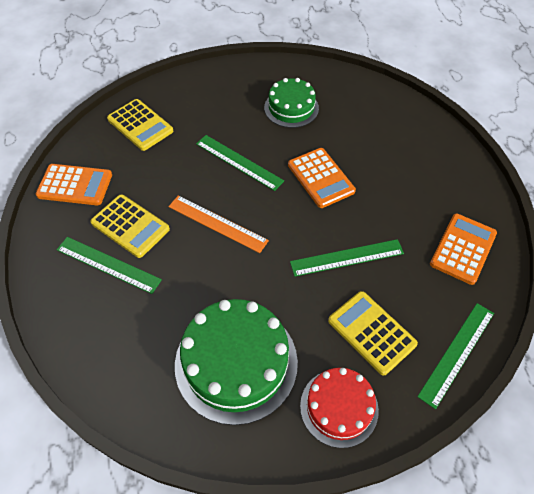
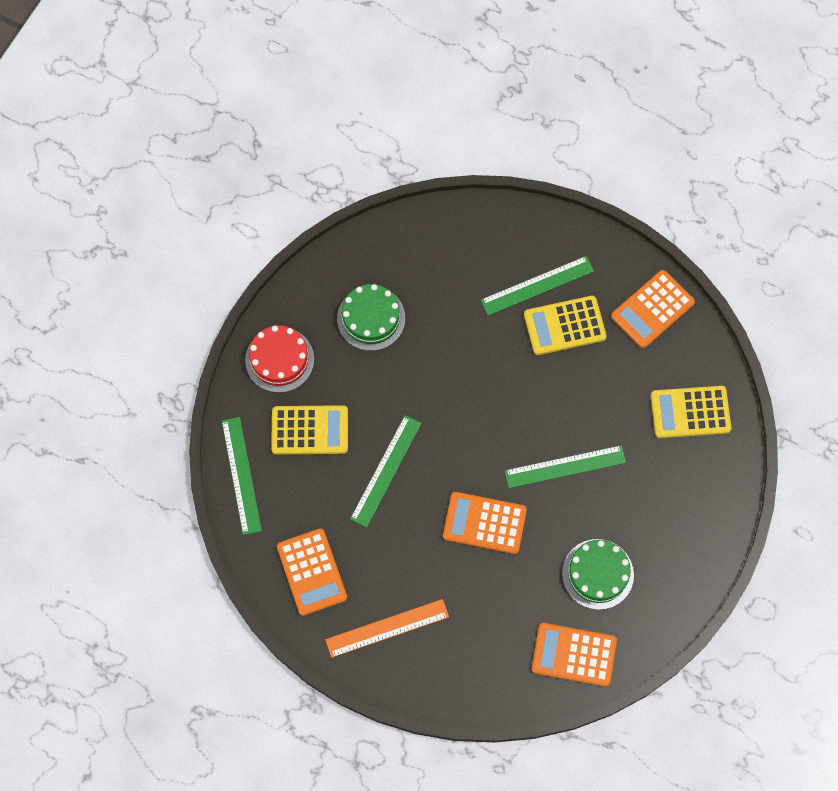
camera: 130 degrees right, 15 degrees up
orange ruler [168,195,269,253] -> orange ruler moved to [325,599,449,658]
green cake [175,299,298,425] -> green cake [337,284,405,351], size x0.61
none -> orange calculator [532,623,617,687]

